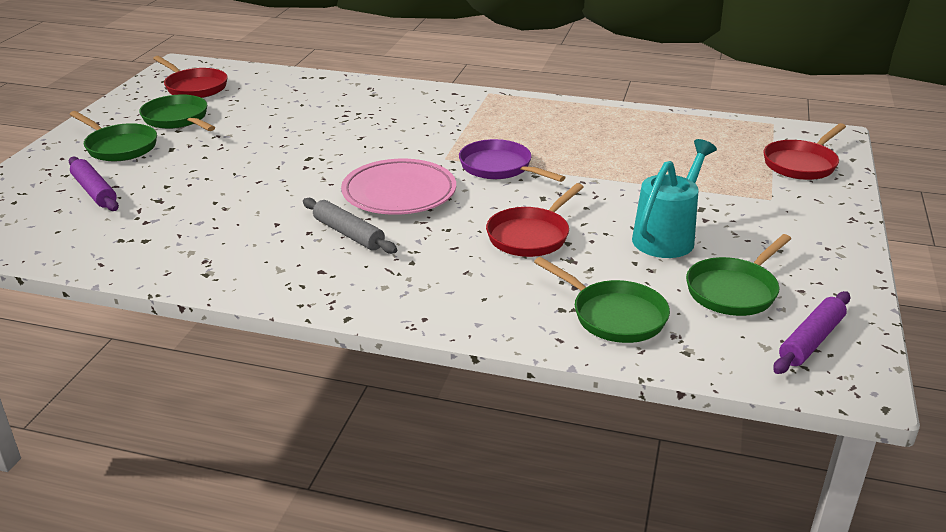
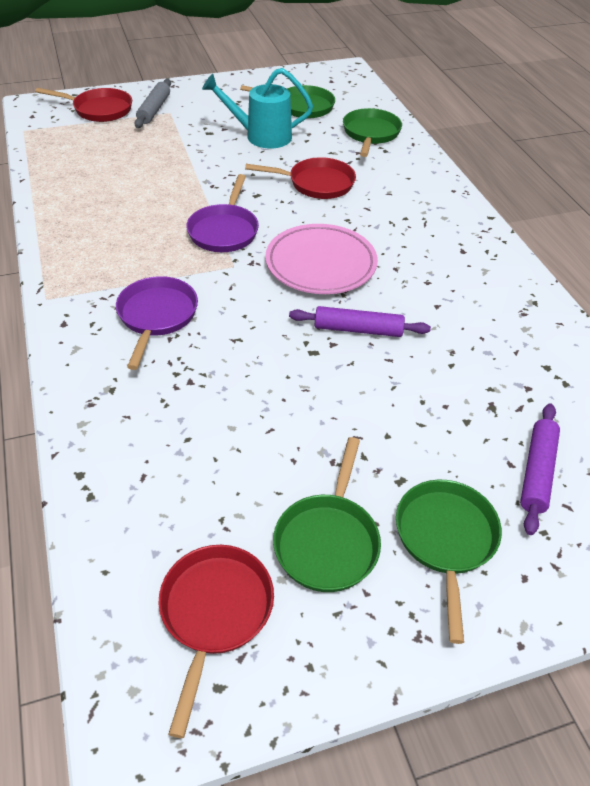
camera: 125 degrees left, 15 degrees up
grey rolling pin [303,198,397,254] -> grey rolling pin moved to [134,79,171,128]
purple rolling pin [773,291,850,374] -> purple rolling pin moved to [289,306,431,337]
none -> purple pan [116,276,198,370]

